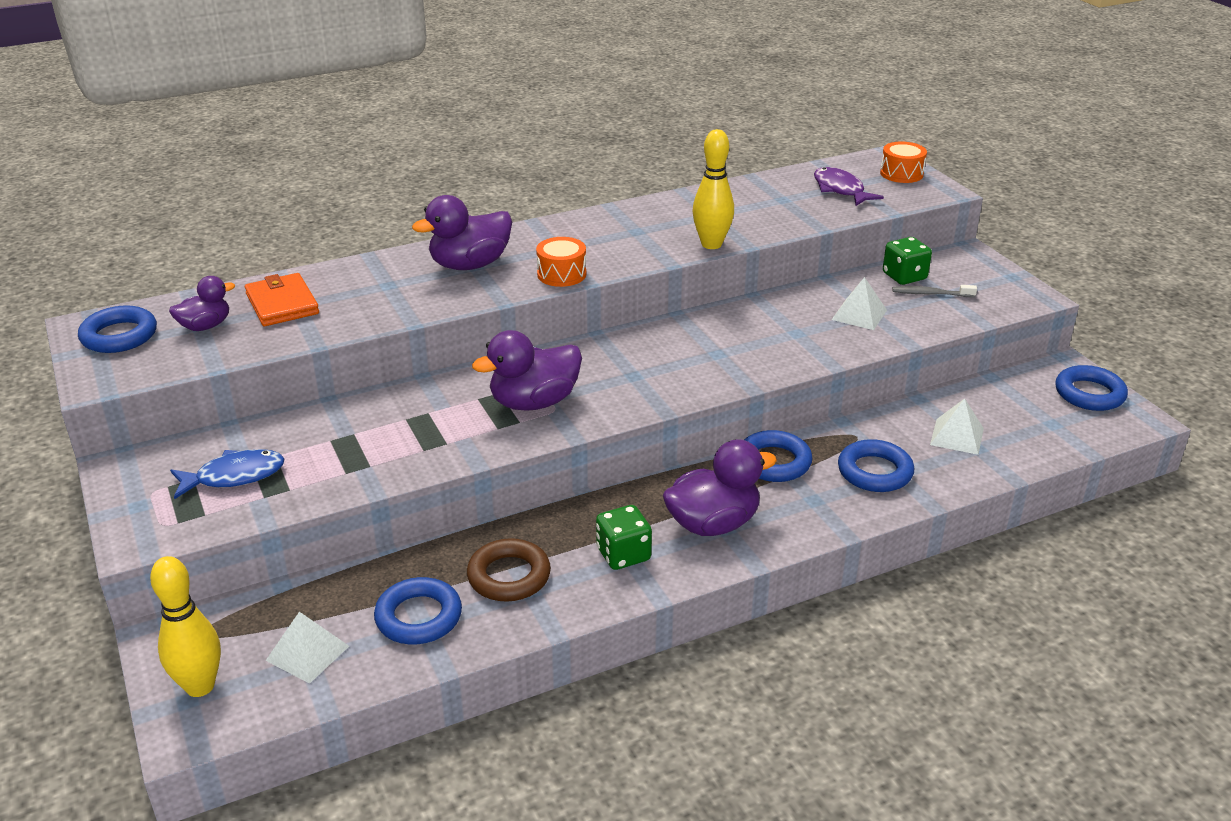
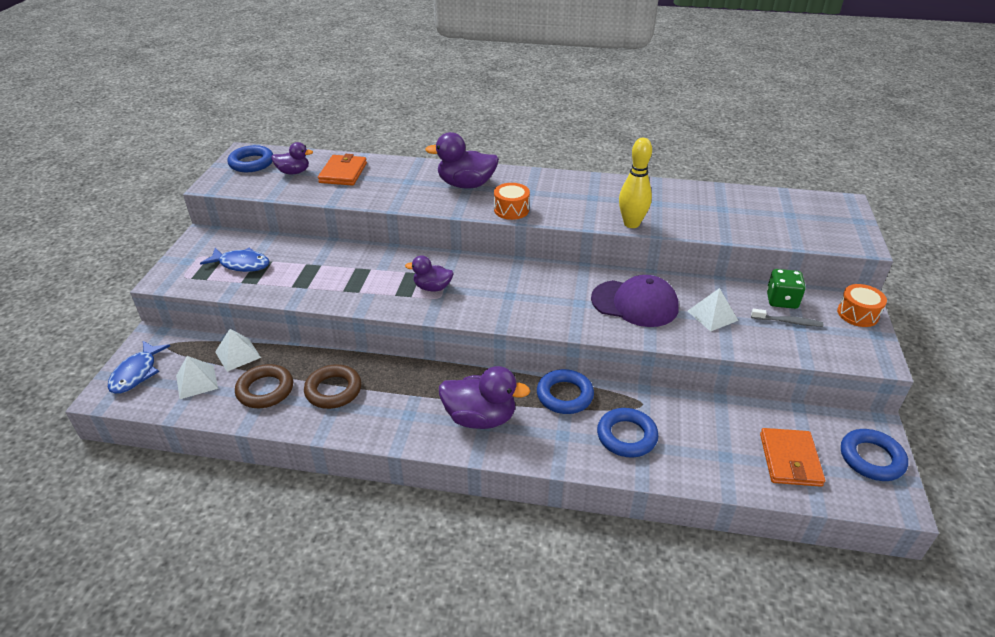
camera: 35 degrees right, 5 degrees up
yellow bowling pin [150,556,221,697] -> blue fish [108,341,170,394]
blue ring [374,577,462,644] -> brown ring [235,364,293,408]
purple duck [472,330,582,411] -> purple duck [405,255,454,291], size x0.60
green dice [596,505,652,570] -> none
purple fish [814,167,884,206] -> none
orange drum [880,141,927,183] -> orange drum moved to [837,284,887,327]
grey toothbrush [893,285,977,297] -> grey toothbrush turned 150 degrees clockwise [751,309,823,327]
white pyramid [930,398,984,455] -> white pyramid moved to [215,329,261,372]
none -> purple cap [591,275,679,327]
none -> orange wallet [760,428,825,487]

